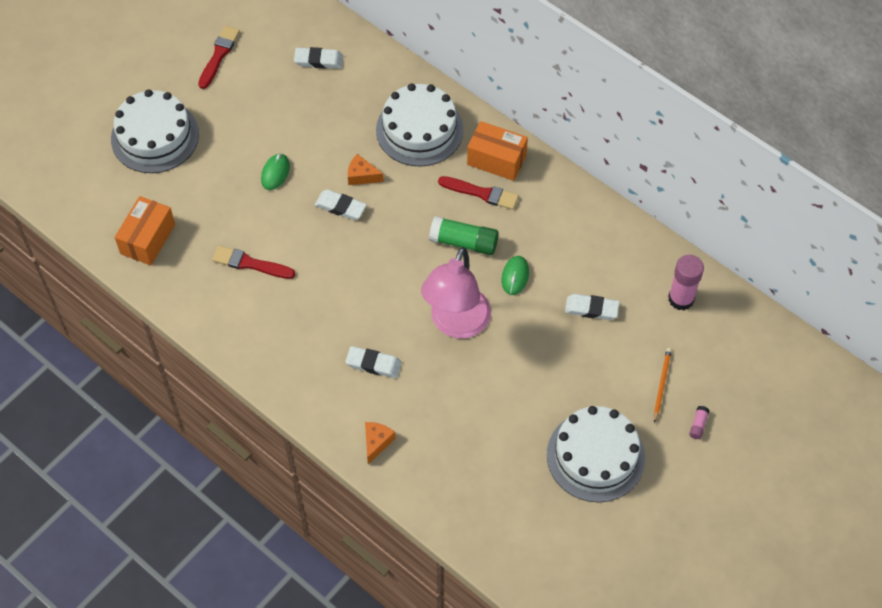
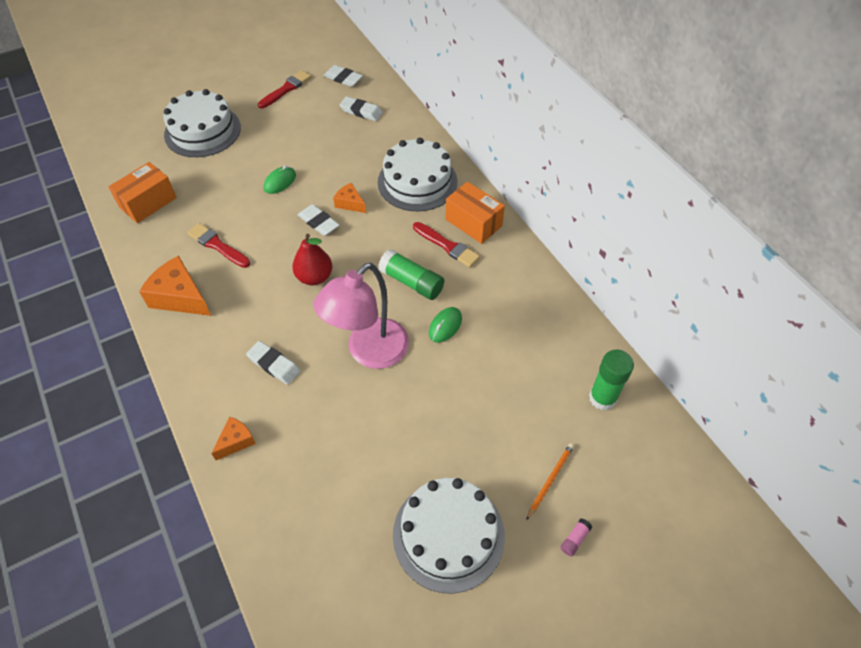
camera: 20 degrees right, 5 degrees down
white eraser [565,294,620,320] -> white eraser moved to [324,65,363,87]
pink glue stick [668,255,704,310] -> green glue stick [589,350,634,410]
none -> orange cheese [139,256,211,316]
none -> red pear [292,234,332,285]

